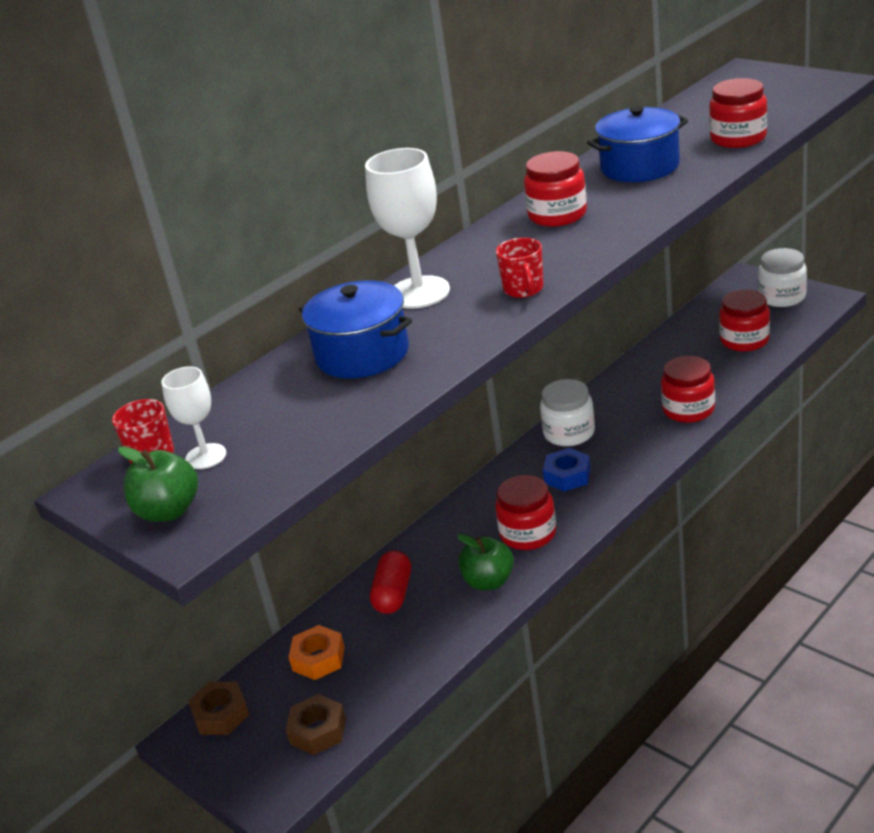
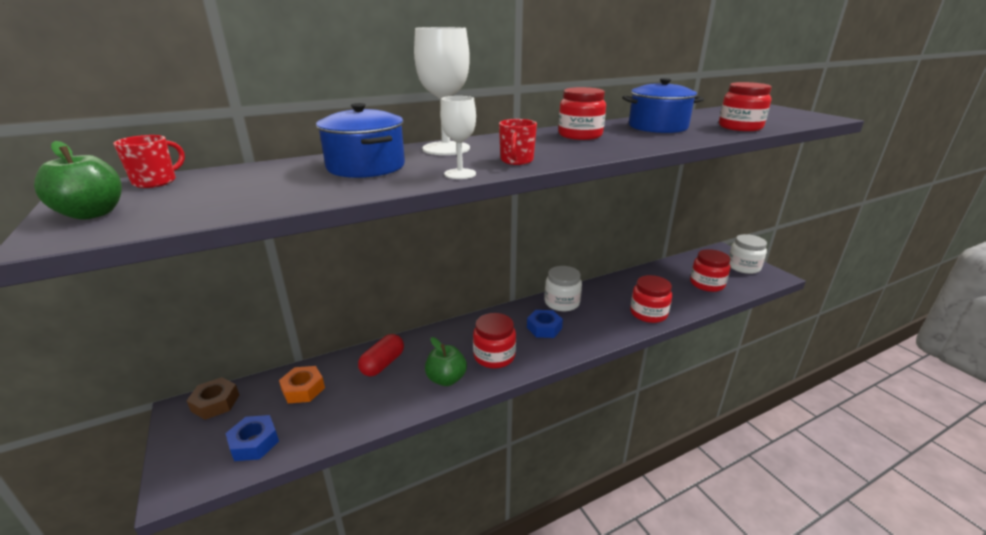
camera: 15 degrees right, 5 degrees down
white goblet [161,366,226,469] -> white goblet moved to [440,96,476,179]
brown nut [286,694,346,755] -> blue nut [225,415,279,461]

